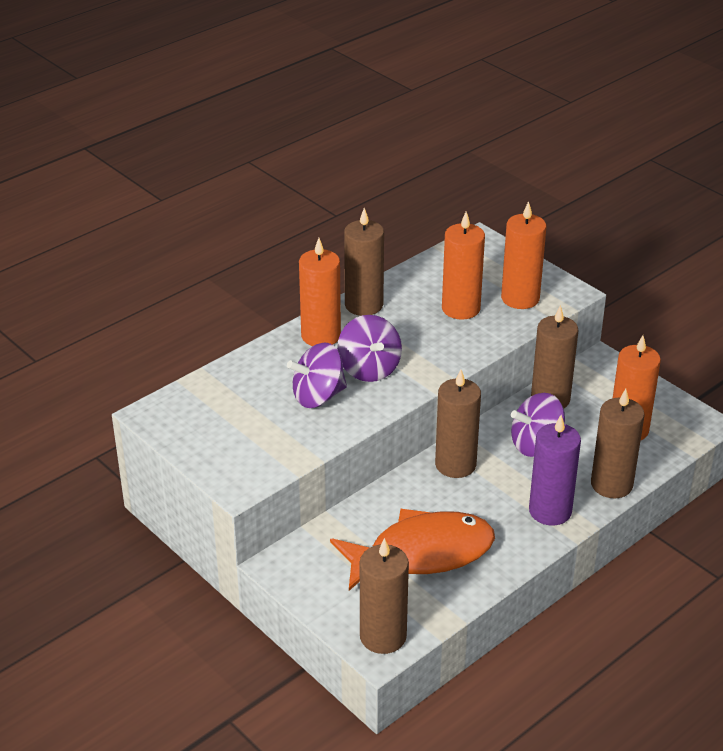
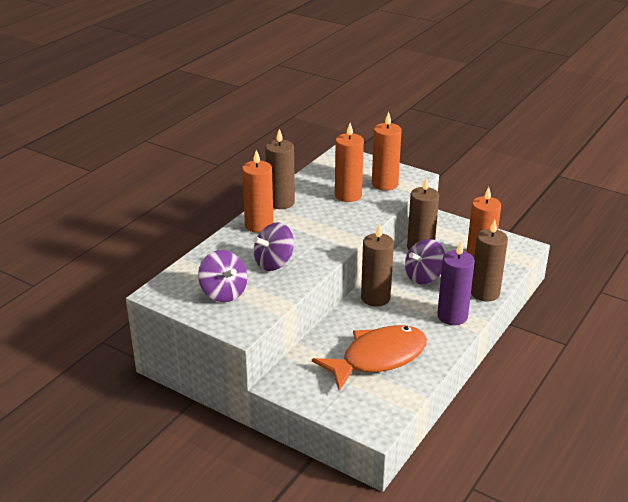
camera: 15 degrees left, 5 degrees down
purple spinning top [337,315,402,382] -> purple spinning top moved to [198,250,247,302]
brown candle [360,538,409,654] -> none

